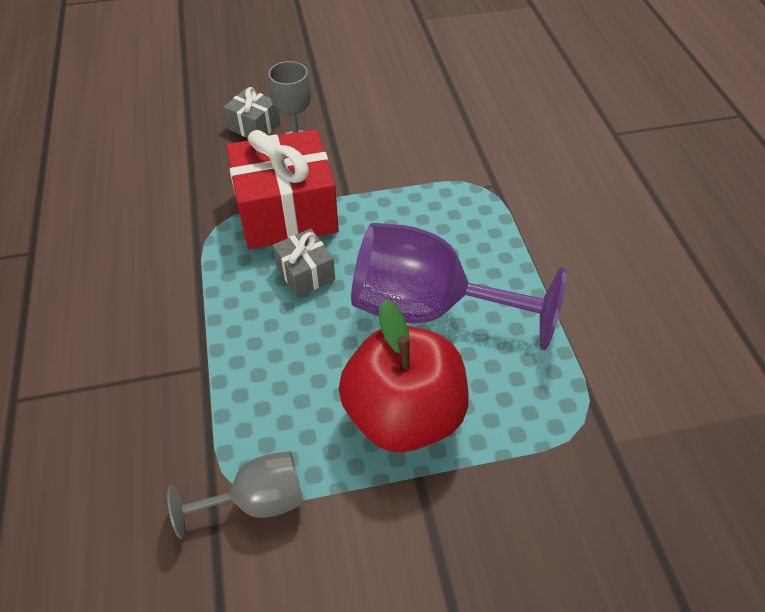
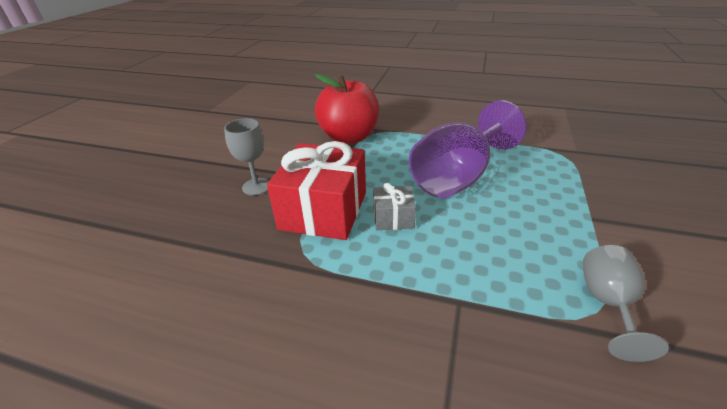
camera: 60 degrees left, 15 degrees down
grey gift [223,87,280,138] -> none
red apple [339,299,469,453] -> red apple moved to [315,74,379,144]

